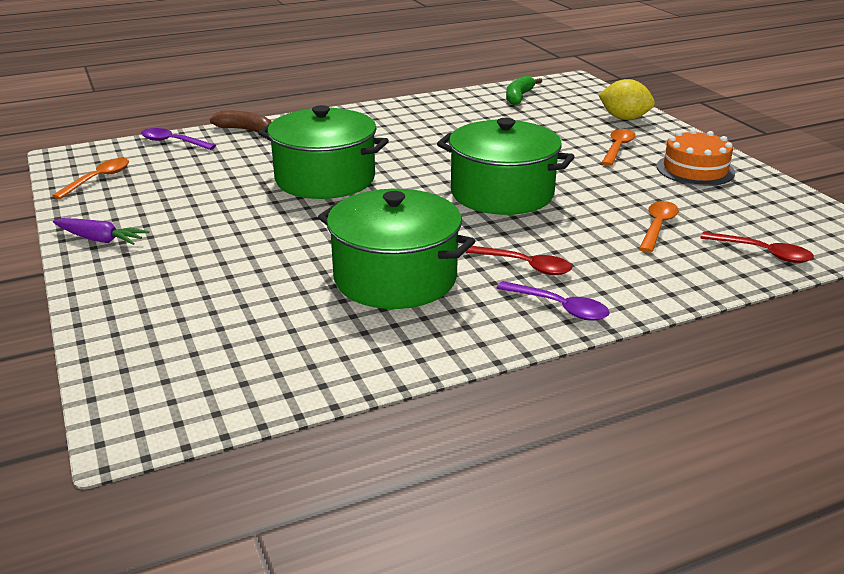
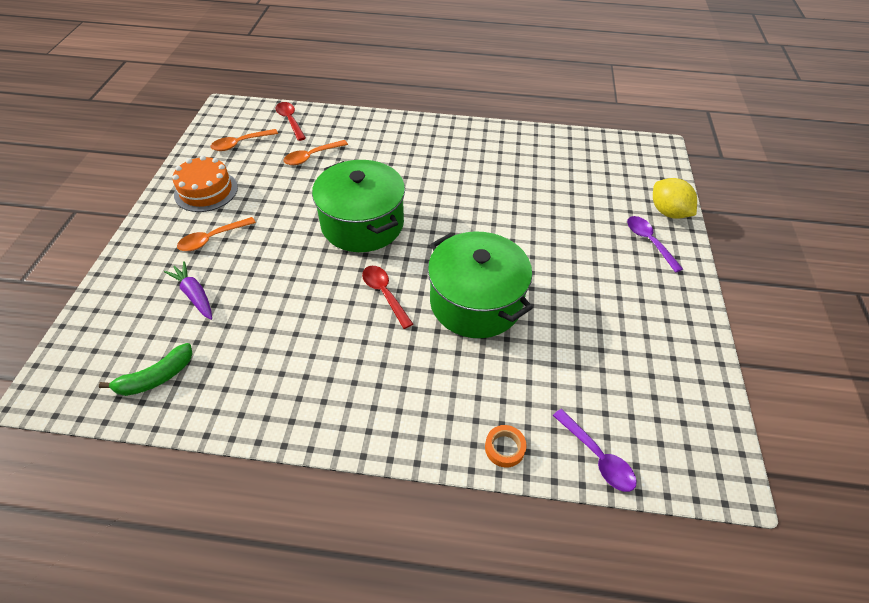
camera: 150 degrees left, 20 degrees up
orange spoon [52,158,129,199] -> orange spoon moved to [211,129,278,151]
purple carrot [53,218,149,245] -> purple carrot moved to [164,261,212,320]
brown banana [210,111,272,133] -> orange tape [485,425,526,468]
green pot [318,189,475,309] -> none
red spoon [466,246,572,275] -> red spoon moved to [362,266,413,329]
purple spoon [497,281,610,320] -> purple spoon moved to [627,216,683,273]
yellow lemon [598,79,655,120] -> yellow lemon moved to [653,178,697,219]

